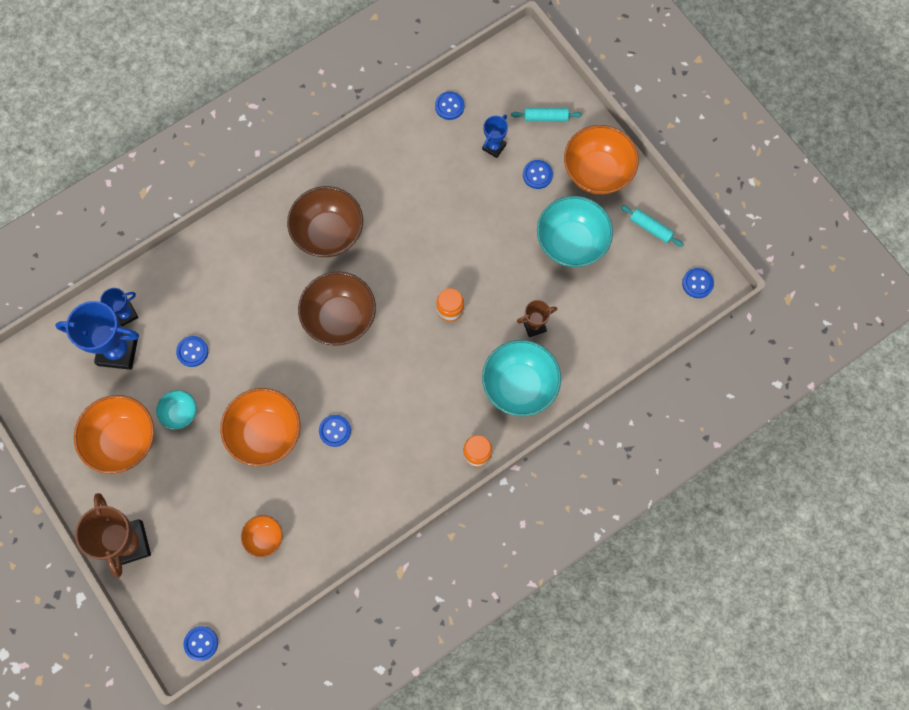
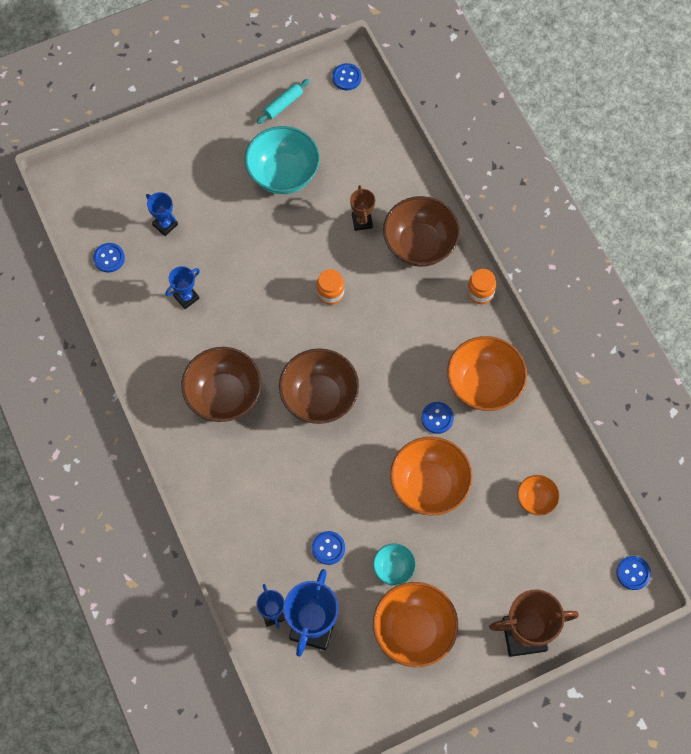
camera: 80 degrees left, 5 degrees down
turquoise bowl [482,340,561,416] -> brown bowl [383,196,460,267]
turquoise rolling pin [511,108,582,121] -> none
blue button [523,160,553,189] -> none
orange bowl [564,125,639,195] -> orange bowl moved to [447,336,527,411]
none -> blue trophy [165,266,200,309]

